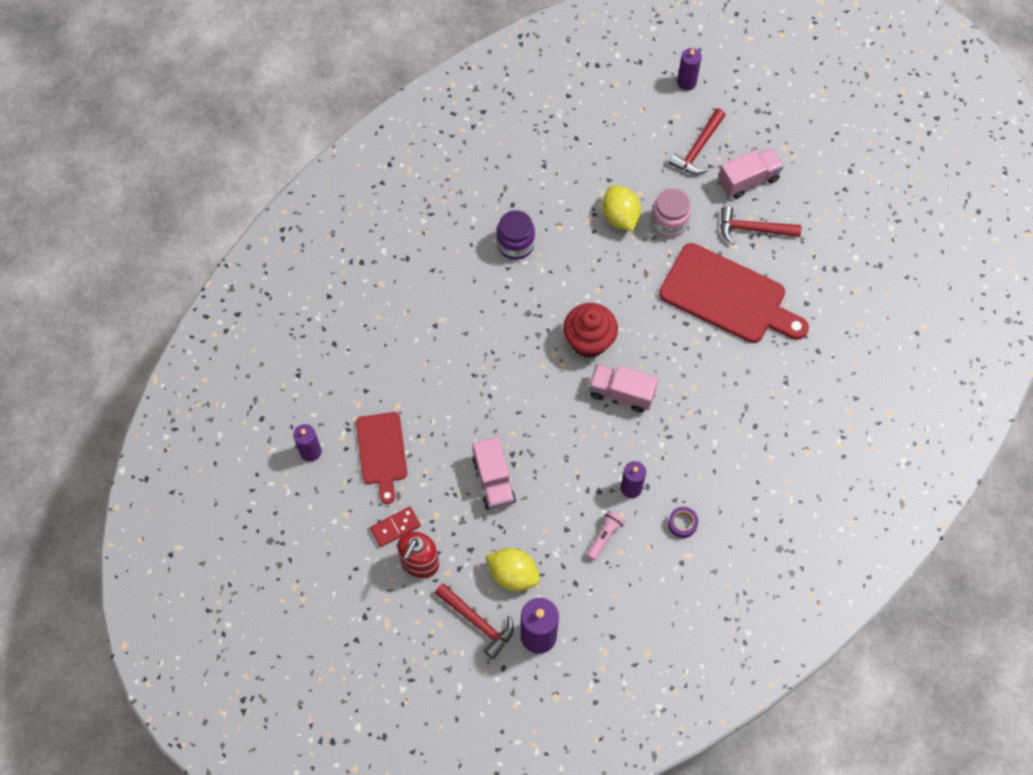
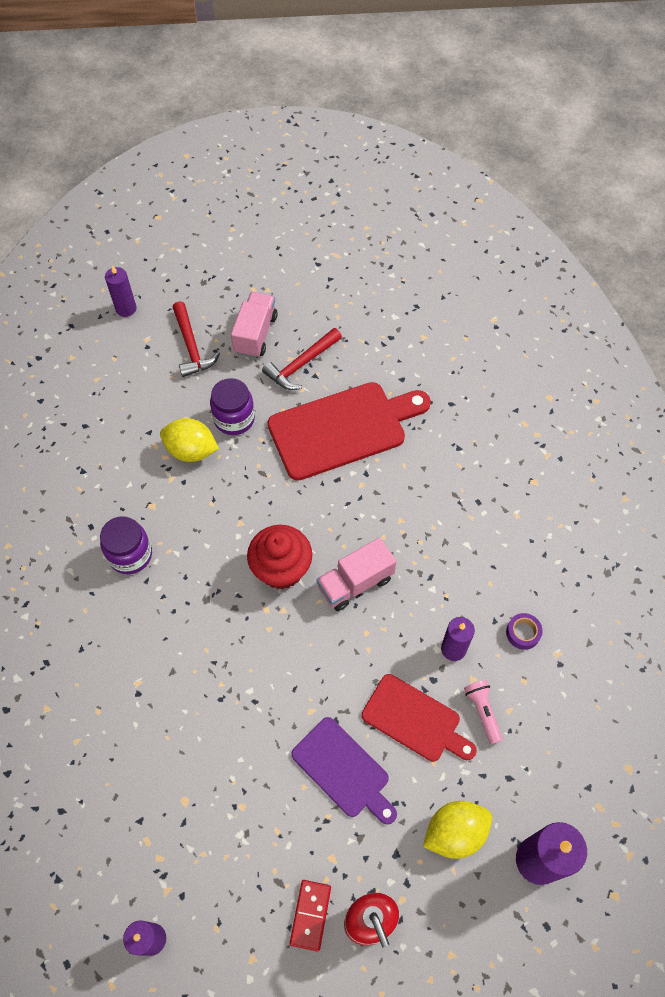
camera: 50 degrees left, 5 degrees down
red cutting board [356,412,407,504] -> red cutting board moved to [362,674,477,762]
red hammer [435,583,514,659] -> none
pink truck [472,437,516,510] -> purple cutting board [291,717,397,825]
pink jar [651,188,691,238] -> purple jar [210,378,255,435]

